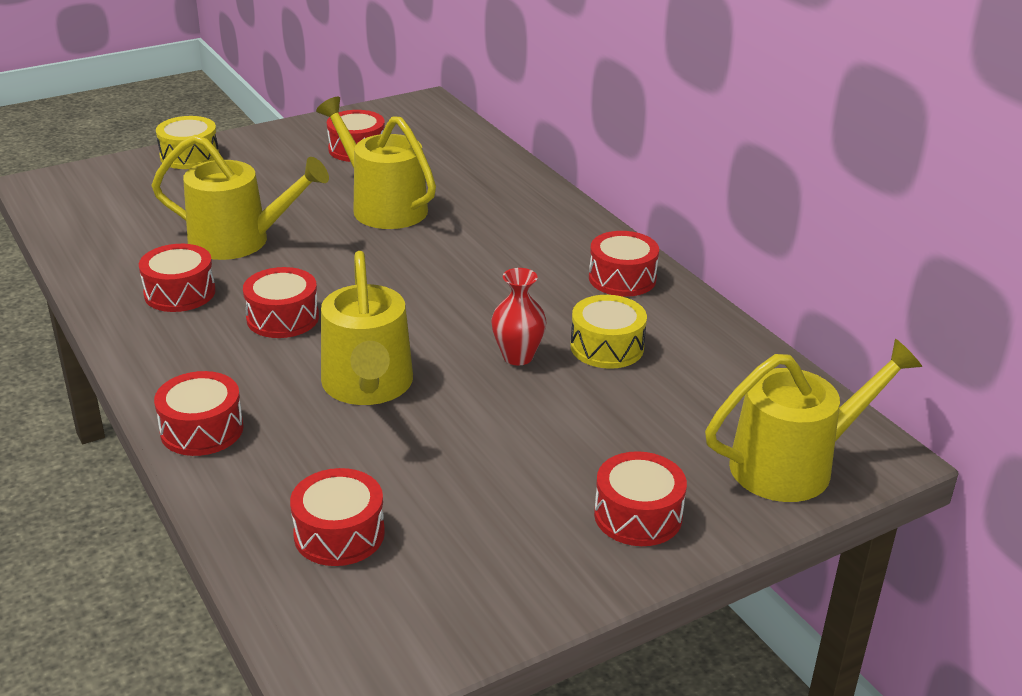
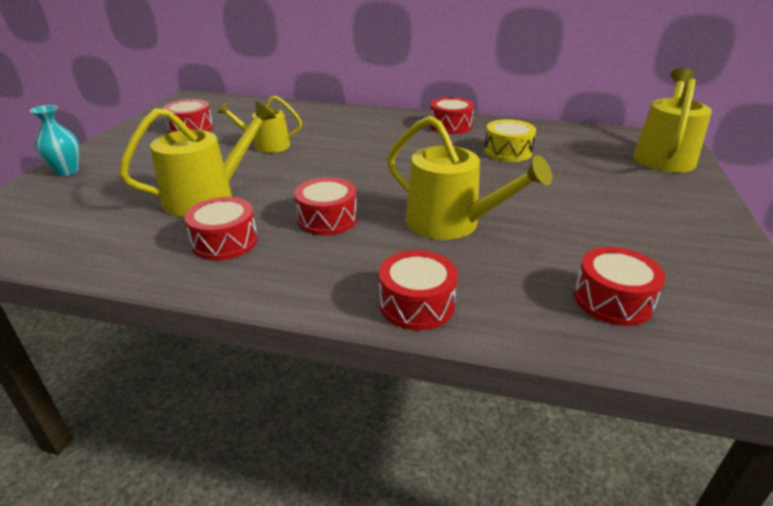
camera: 45 degrees left, 0 degrees up
yellow drum [156,116,219,169] -> turquoise vase [30,105,79,176]
yellow watering can [316,97,436,229] -> yellow watering can [218,96,302,153], size x0.63
red vase [492,268,546,365] -> none
red drum [594,451,687,546] -> none

